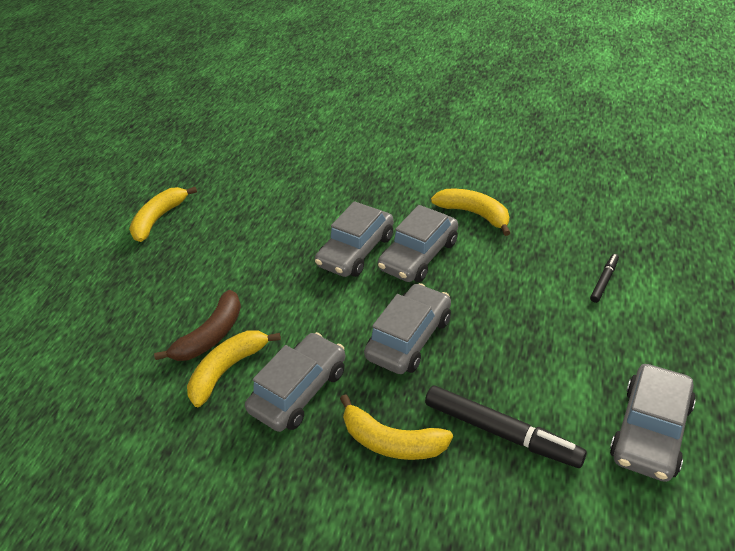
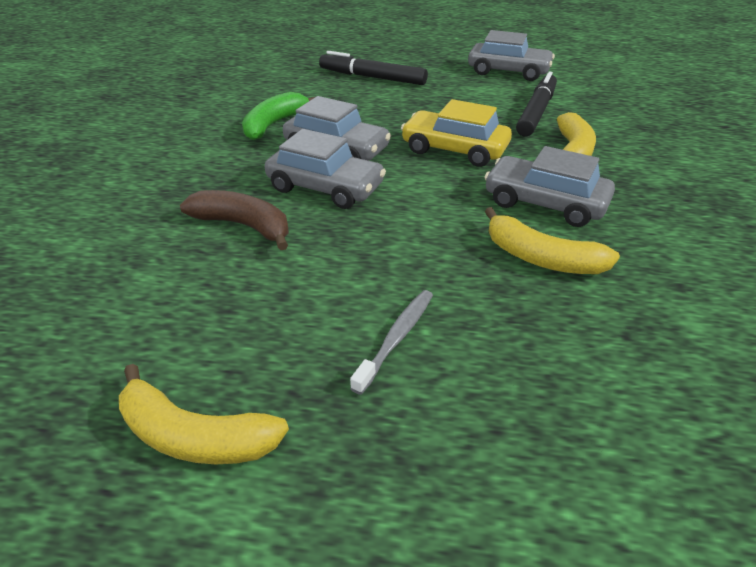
camera: 105 degrees left, 5 degrees down
brown banana [154,290,241,361] -> brown banana moved to [180,190,289,250]
grey car [364,283,451,374] -> yellow car [401,99,512,167]
yellow banana [431,189,511,236] -> green banana [242,92,315,140]
black marker [590,254,619,303] -> black marker [319,51,428,85], size x2.07
none -> grey toothbrush [350,290,433,395]

